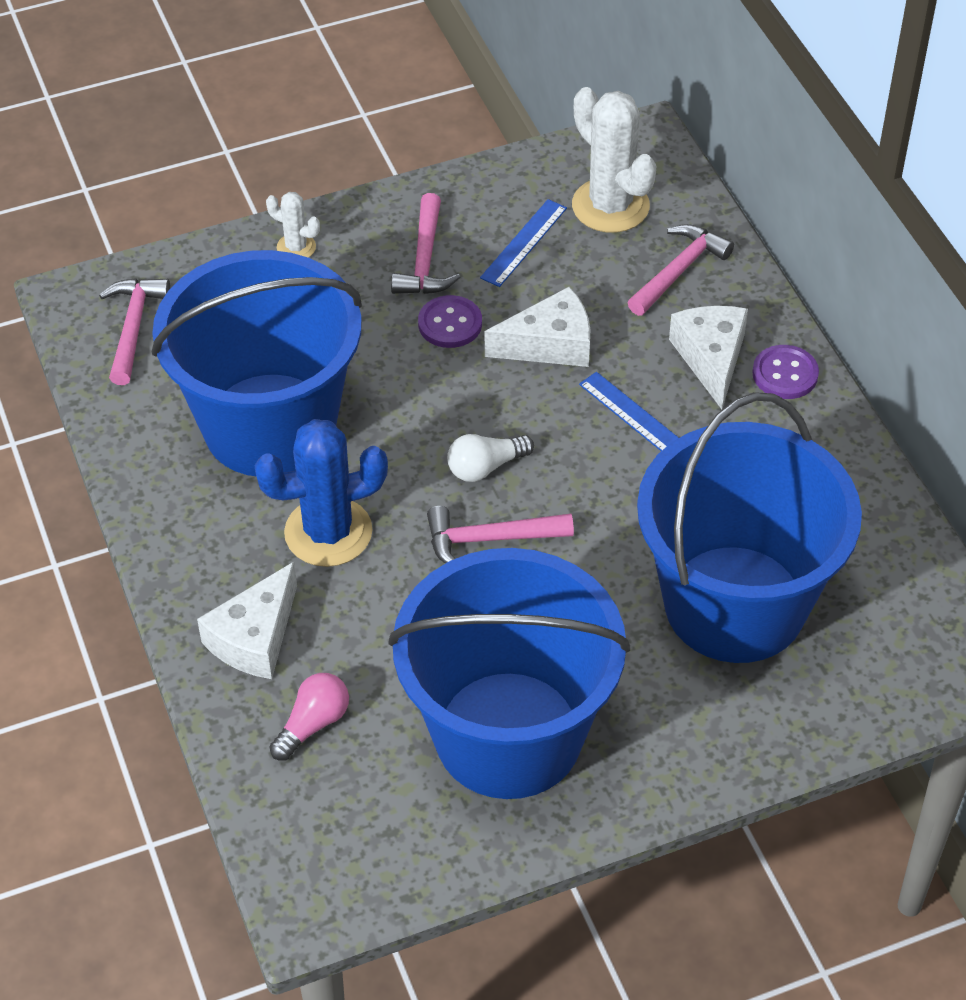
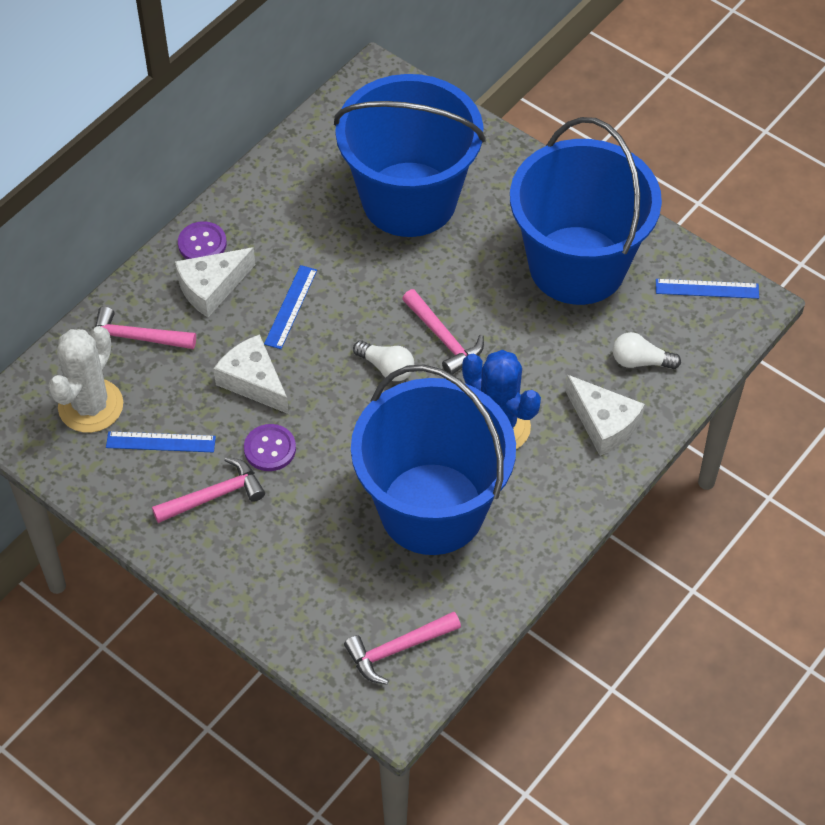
camera: 120 degrees left, 5 degrees up
white cheese [197,562,297,679] -> white cheese turned 45 degrees clockwise [566,375,645,456]
white cactus [266,192,320,258] -> none
pink light bulb [269,673,349,760] -> white light bulb [613,332,681,369]
none -> blue ruler [656,279,759,299]

